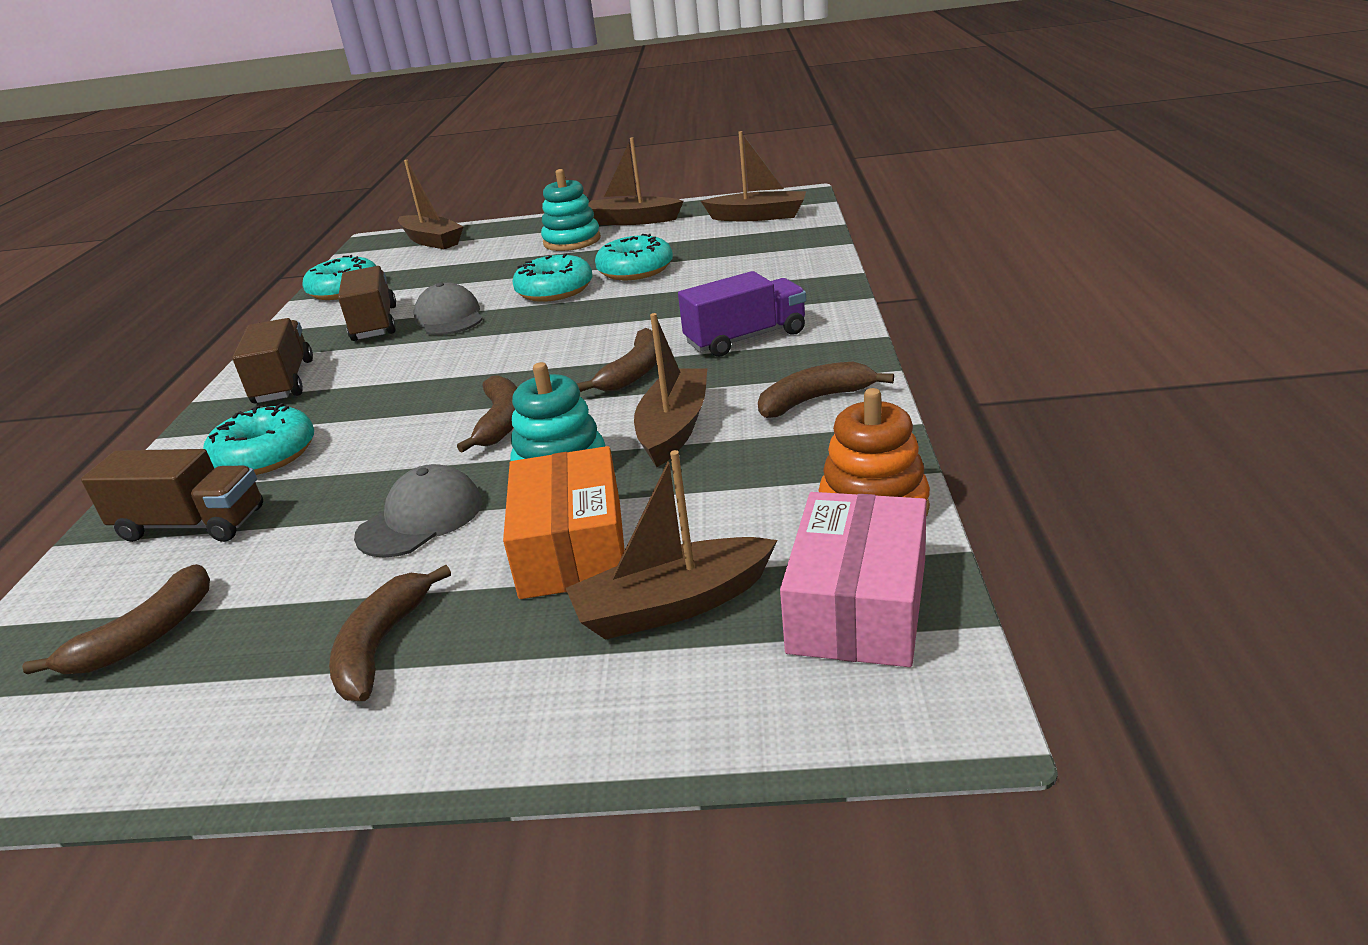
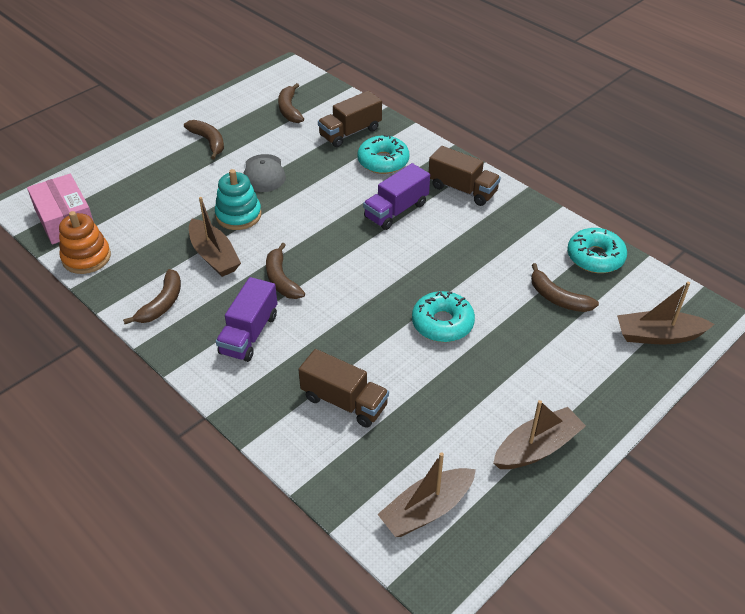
camera: 130 degrees right, 15 degrees up
brown truck [338,266,396,341] -> brown truck moved to [298,349,389,428]
grey cap [414,282,483,335] -> none
brown banana [457,376,517,453] -> brown banana moved to [531,263,599,312]
orange box [503,446,625,599] -> none
turquoise stacking toy [541,169,601,251] -> none
brown boat [566,450,777,640] -> none
turquoise donut [595,234,673,280] -> none
none -> purple truck [363,163,430,230]

